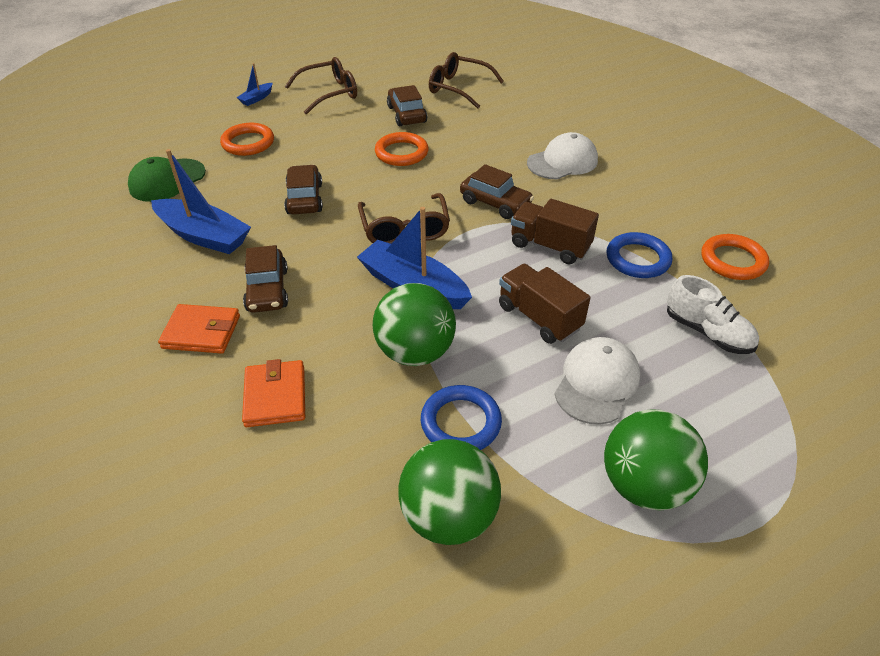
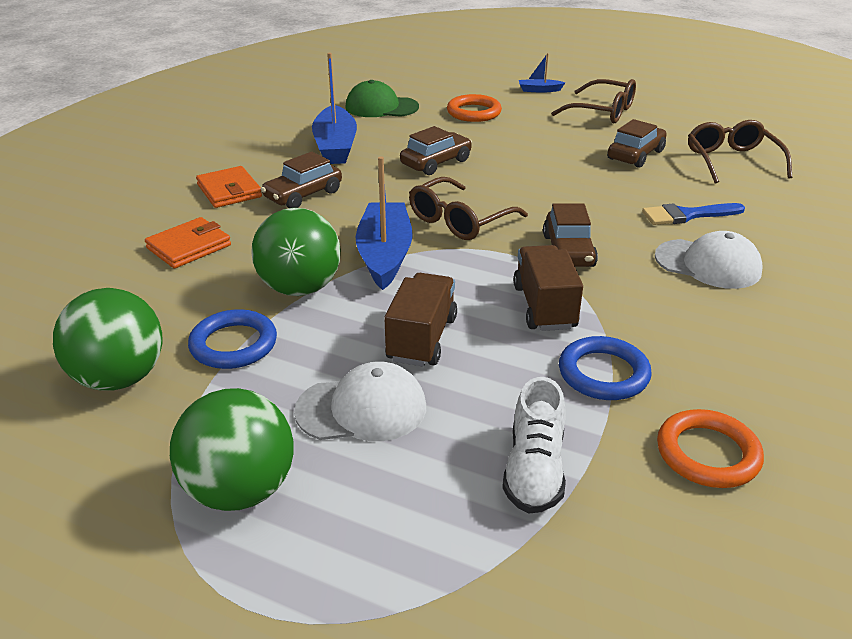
camera: 55 degrees right, 10 degrees down
orange ring [375,132,429,166] -> none
none -> blue brush [642,203,745,225]

